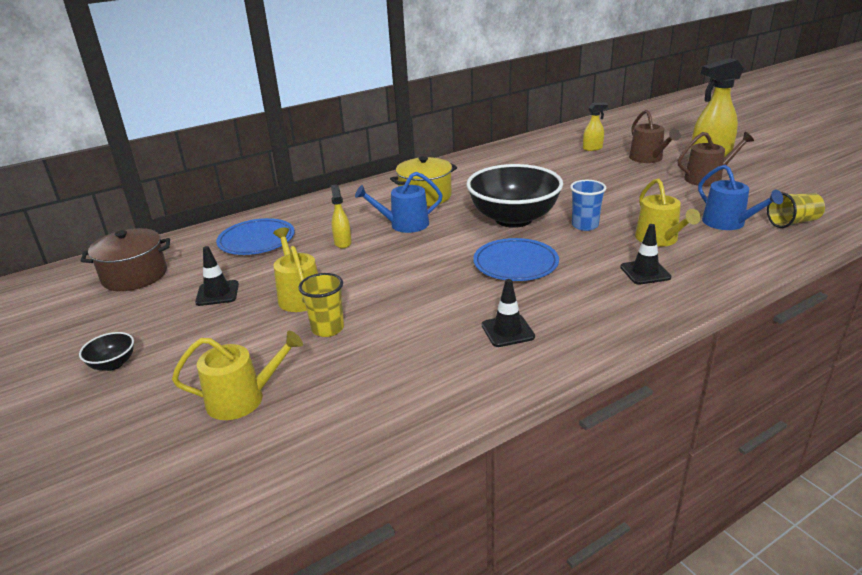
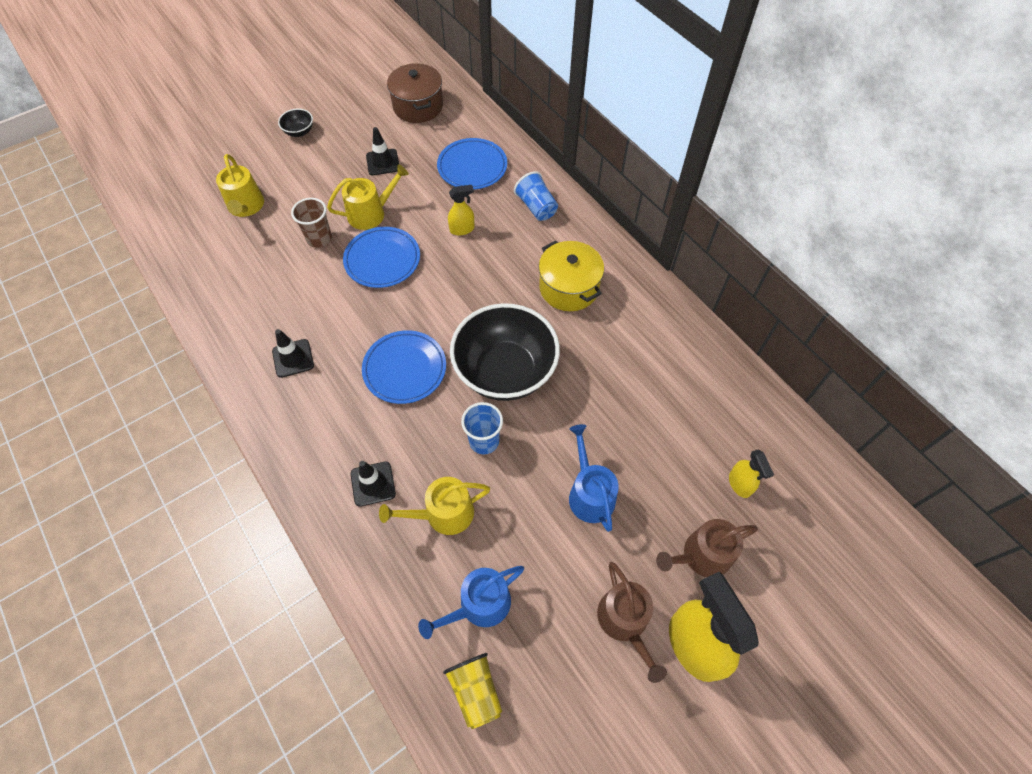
camera: 85 degrees right, 30 degrees up
yellow cup [299,273,344,337] -> brown cup [291,198,332,248]
blue watering can [355,172,442,233] -> blue watering can moved to [569,424,619,532]
none -> blue plate [343,227,420,288]
none -> blue cup [514,171,558,221]

